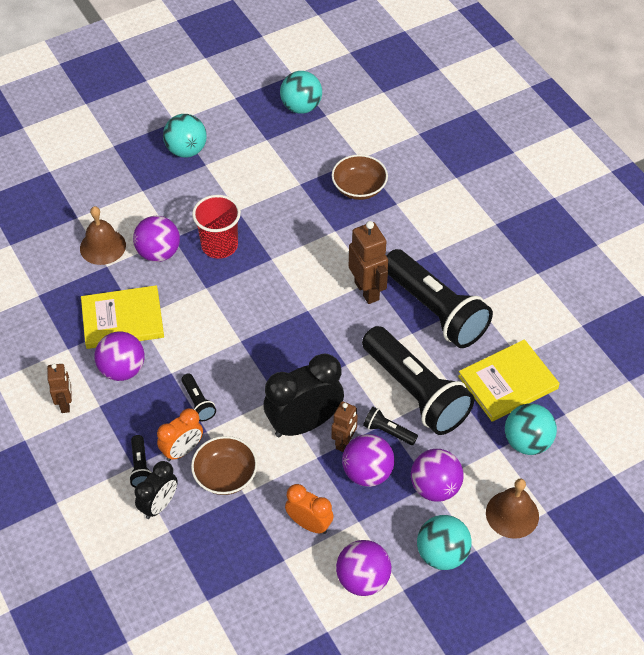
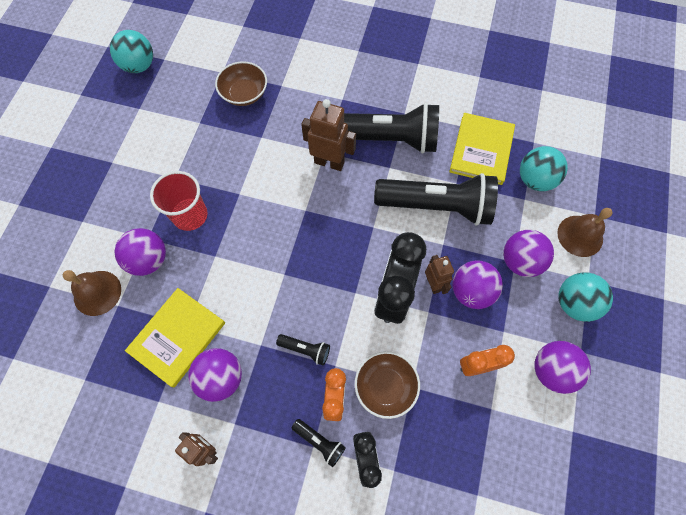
camera: 45 degrees left, 15 degrees up
turquoise ball [163,114,207,158] -> none
black flashlight [363,407,418,445] -> none

